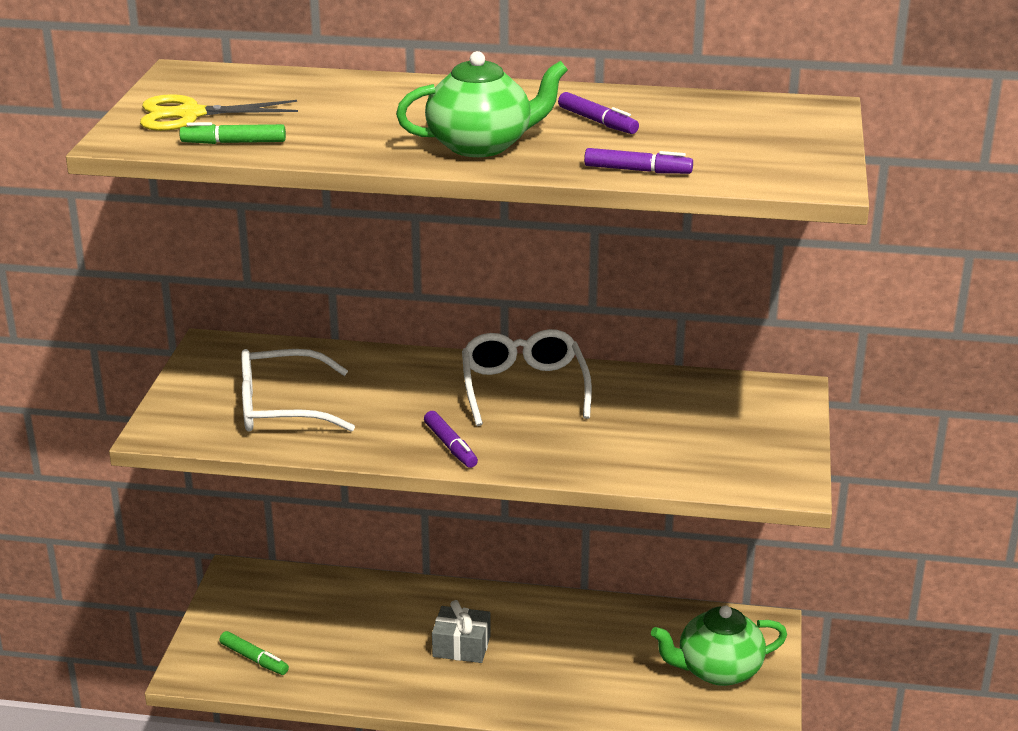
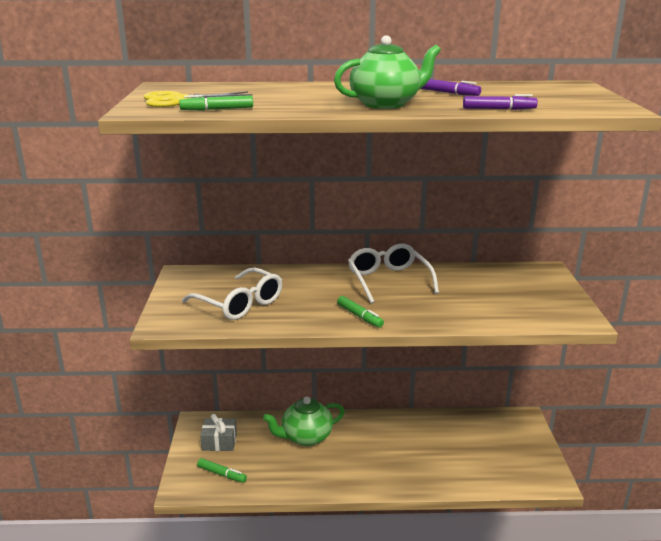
camera: 10 degrees left, 5 degrees down
white glasses [241,349,355,432] -> white glasses turned 120 degrees counterclockwise [182,267,282,320]
purple marker [424,411,478,468] -> green marker [337,296,384,328]
grey gift [432,600,491,663] -> grey gift moved to [200,414,237,451]
green teapot [651,605,787,686] -> green teapot moved to [263,397,345,446]

